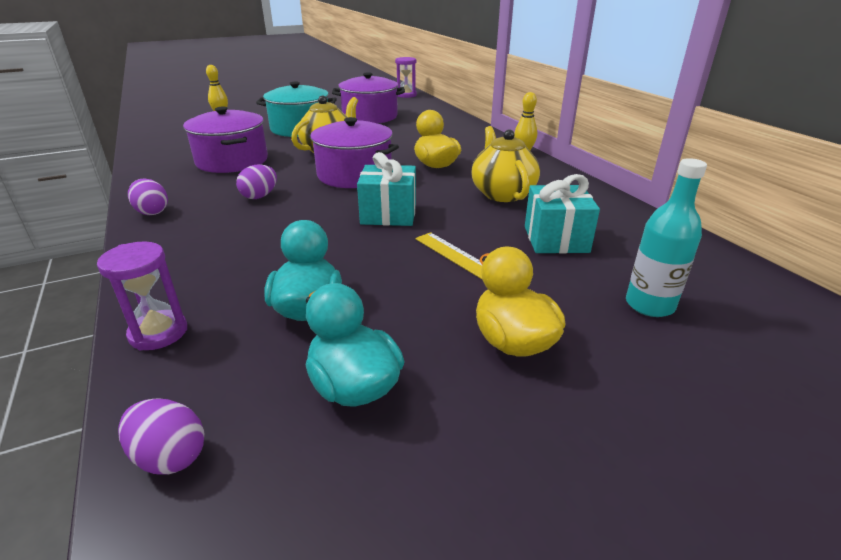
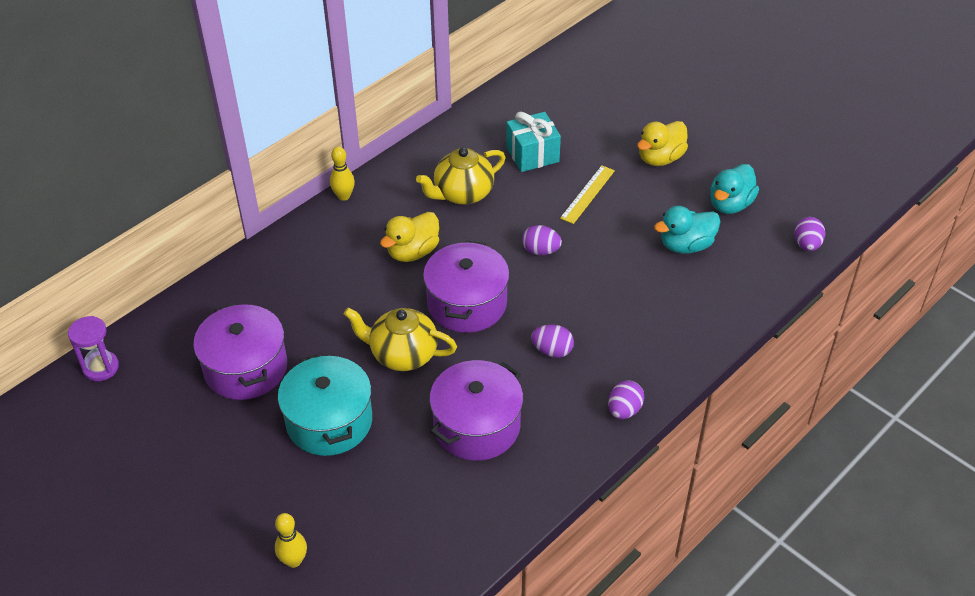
camera: 110 degrees left, 15 degrees up
purple hourglass [97,241,187,350] -> none
turquoise gift [357,152,416,226] -> purple egg [522,225,562,255]
turquoise bottle [626,158,707,317] -> none

